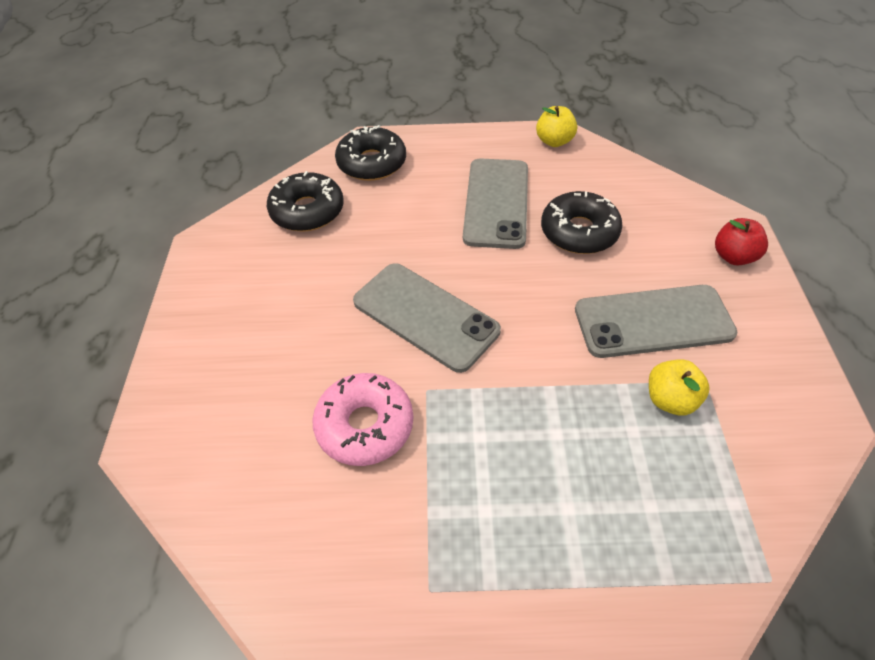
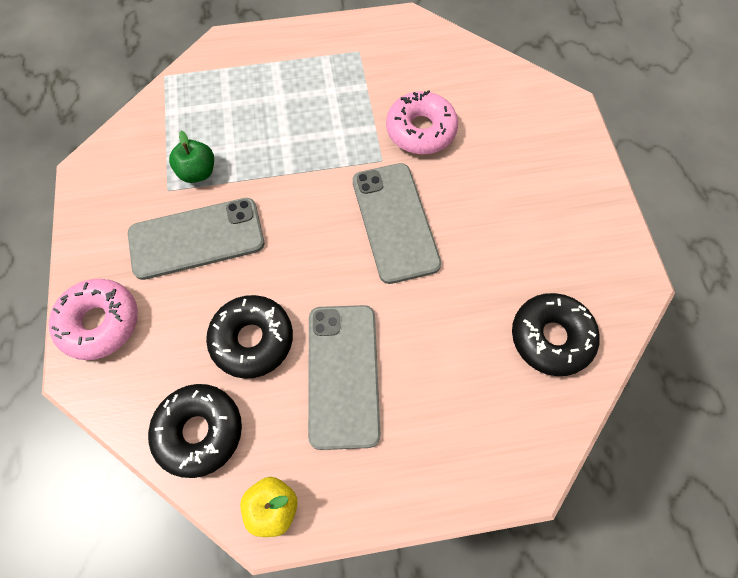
camera: 170 degrees right, 15 degrees up
black donut [335,125,406,181] -> black donut moved to [148,384,242,478]
grey phone [353,263,501,373] -> grey phone turned 45 degrees clockwise [353,163,441,284]
yellow apple [649,359,710,416] -> green apple [169,131,214,183]
red apple [715,218,768,265] -> pink donut [49,279,138,360]

